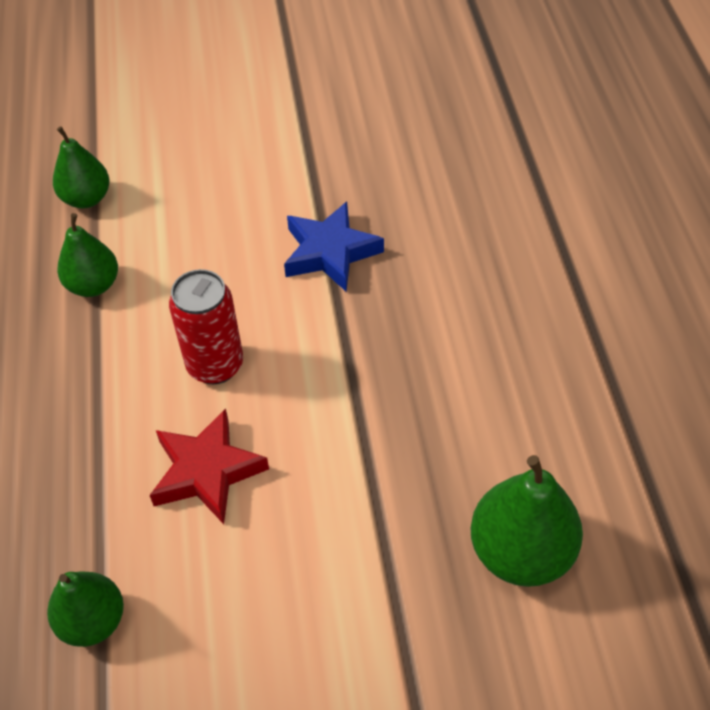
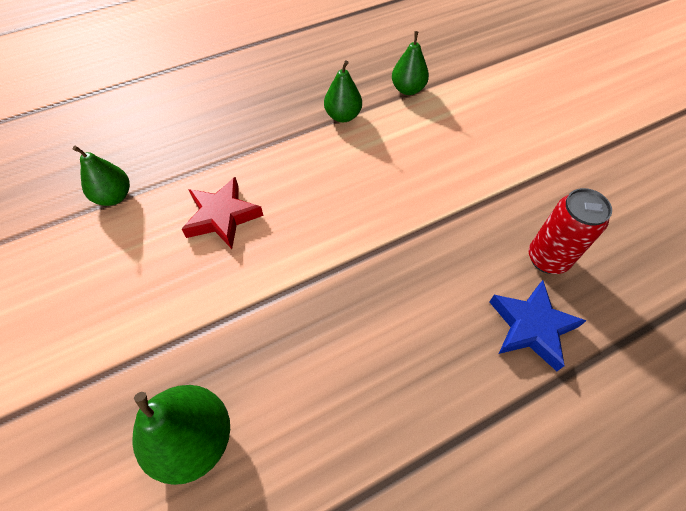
camera: 70 degrees right, 5 degrees up
red can [169,269,243,384] -> red can moved to [529,188,612,274]
blue star [284,201,384,291] -> blue star moved to [490,280,586,371]

